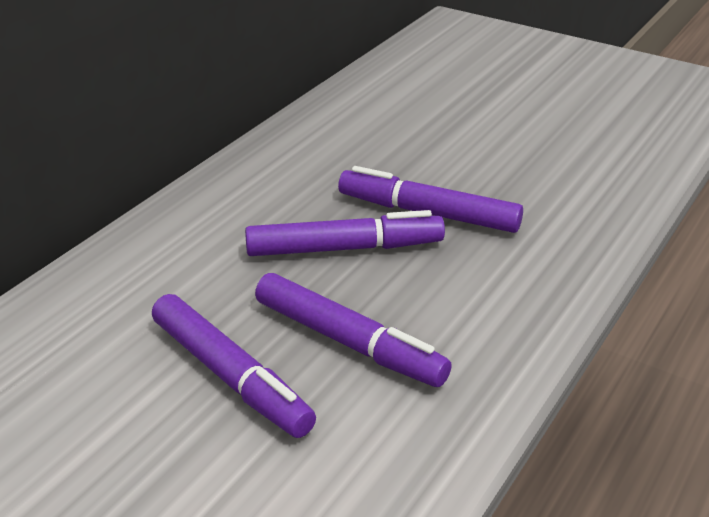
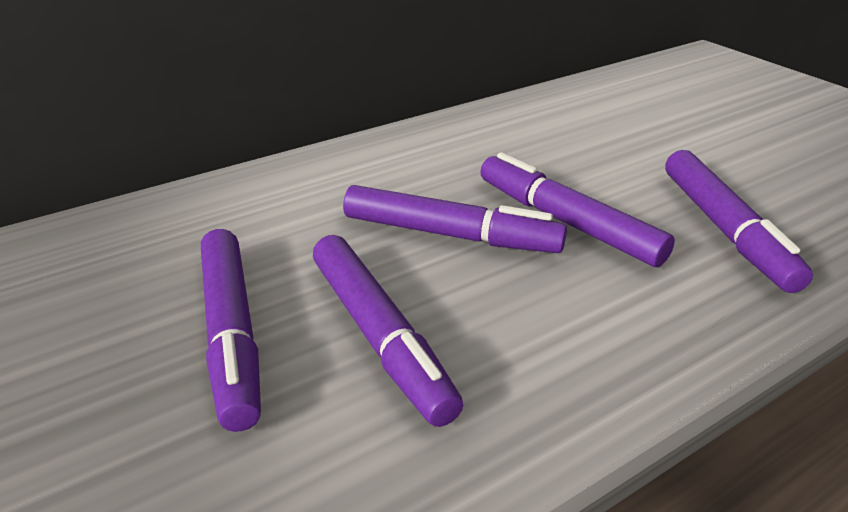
camera: 25 degrees right, 0 degrees up
none -> purple marker [665,150,813,293]

